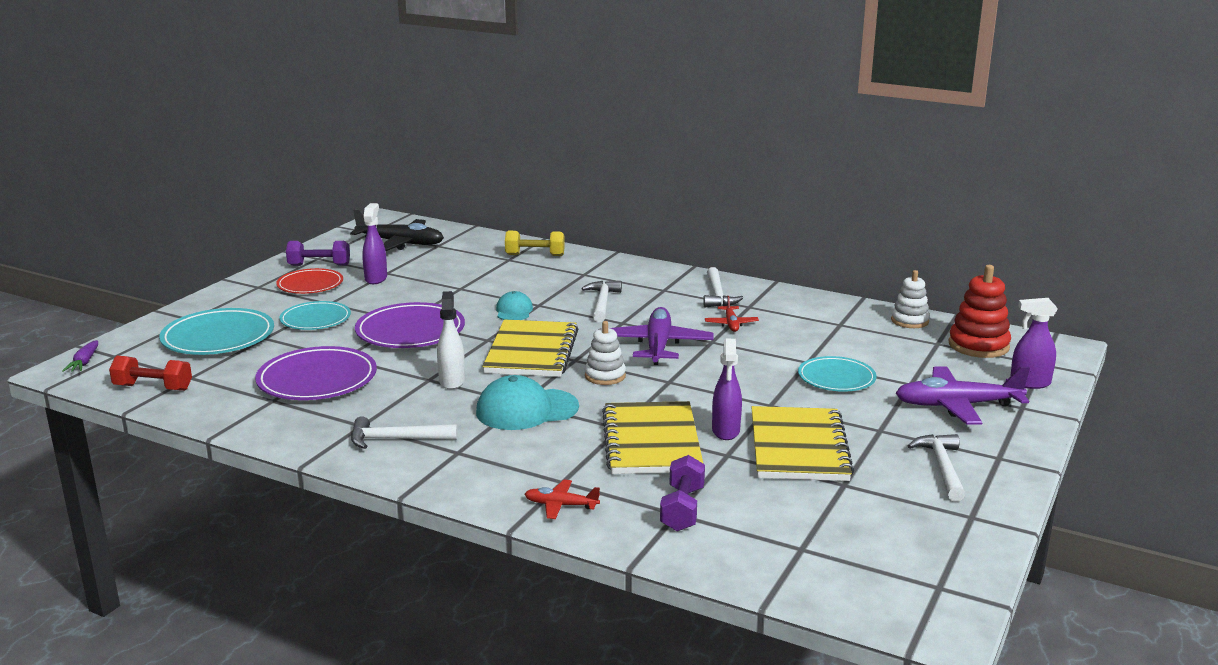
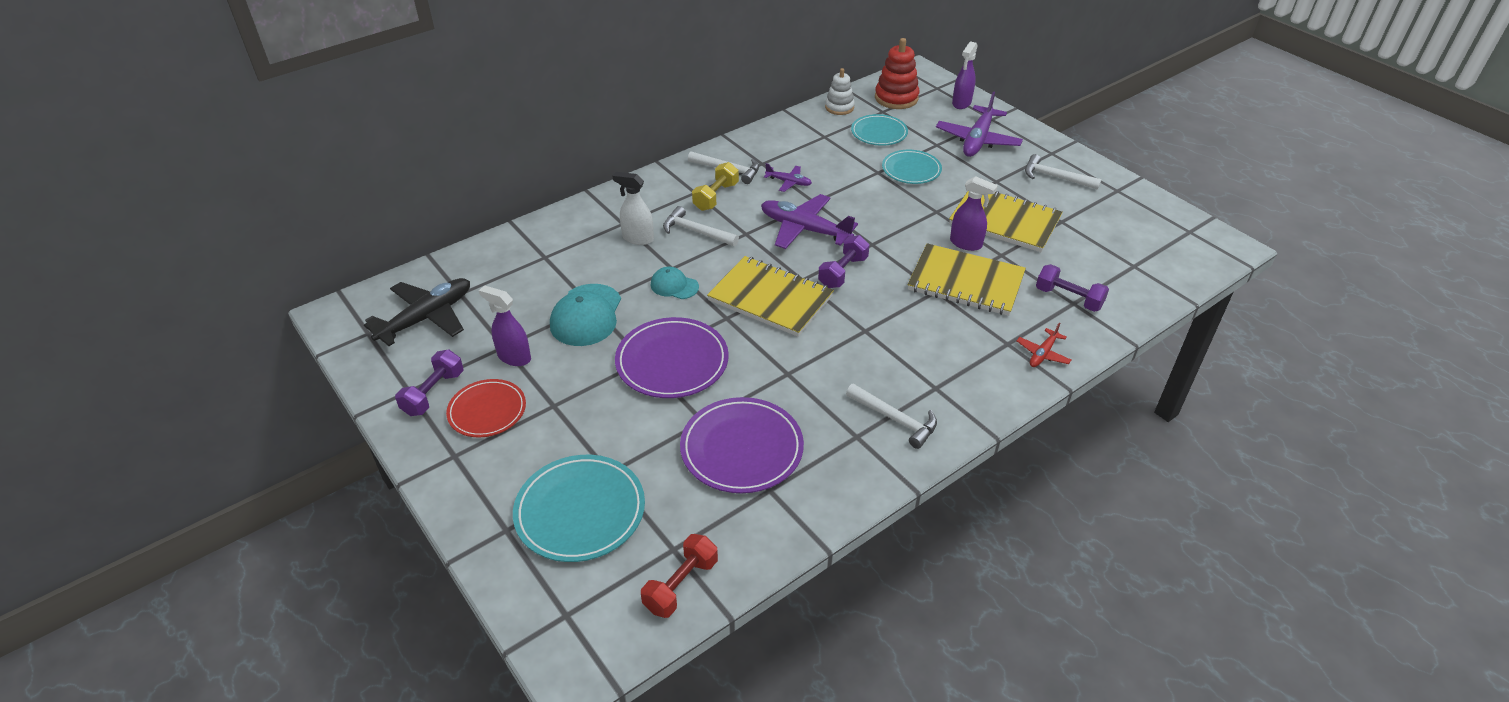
camera: 65 degrees left, 20 degrees up
purple carrot [62,340,98,372] -> none
turquoise plate [279,301,351,330] -> turquoise plate moved to [851,114,908,146]
white hammer [351,416,458,449] -> white hammer turned 75 degrees counterclockwise [846,384,937,449]
white spray bottle [437,291,465,389] -> white spray bottle moved to [613,172,654,245]
turquoise cap [476,375,579,430] -> turquoise cap moved to [550,284,621,346]
yellow dumbbell [505,231,565,256] -> yellow dumbbell moved to [692,162,739,211]
white stacking toy [585,321,626,385] -> purple dumbbell [818,235,870,288]
red plane [705,296,759,332] -> purple plane [764,163,812,192]

